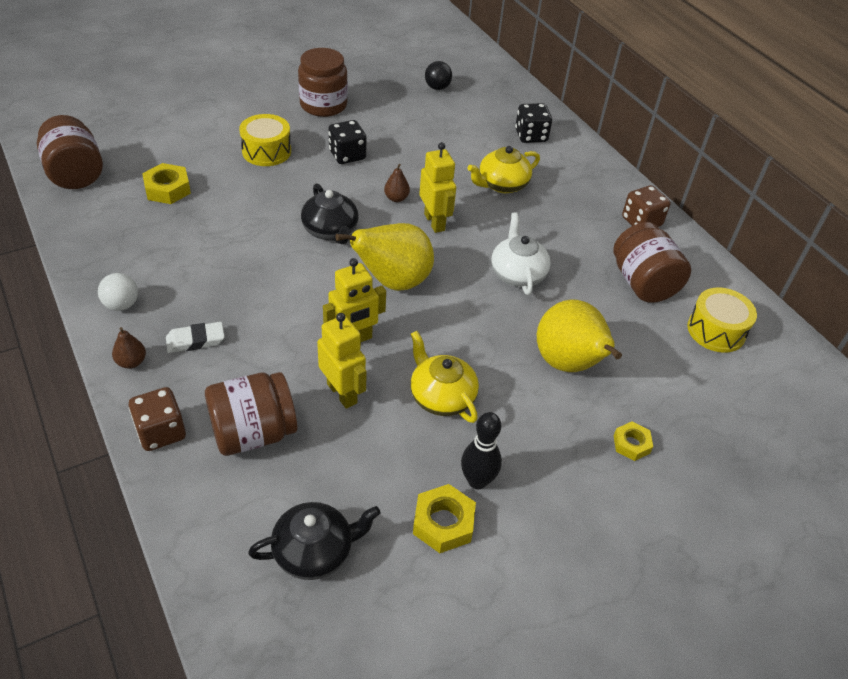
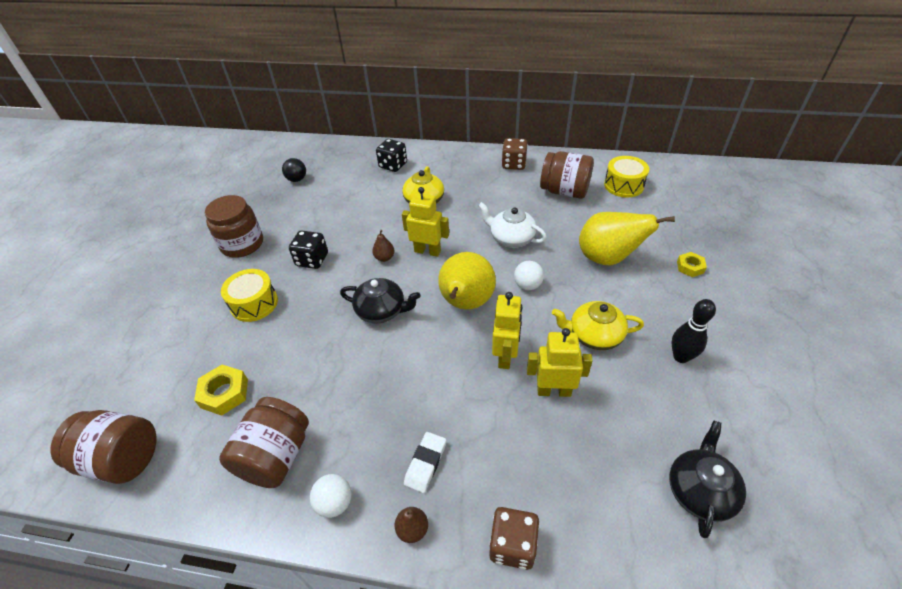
camera: 45 degrees left, 0 degrees up
brown jar [205,372,297,456] -> brown jar moved to [219,397,309,488]
yellow nut [413,484,476,553] -> none
none -> white ball [514,261,544,290]

